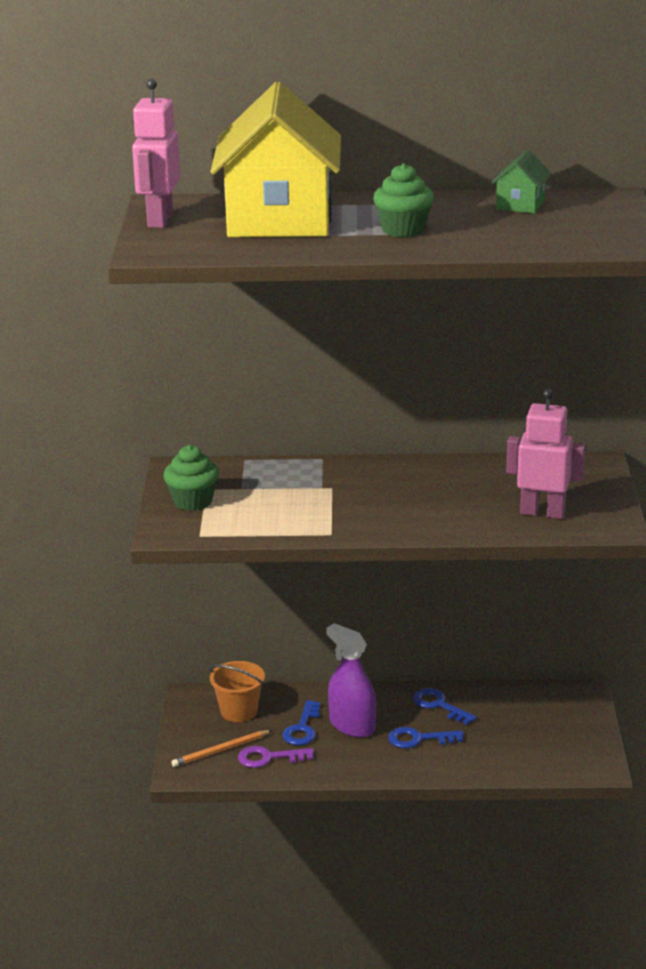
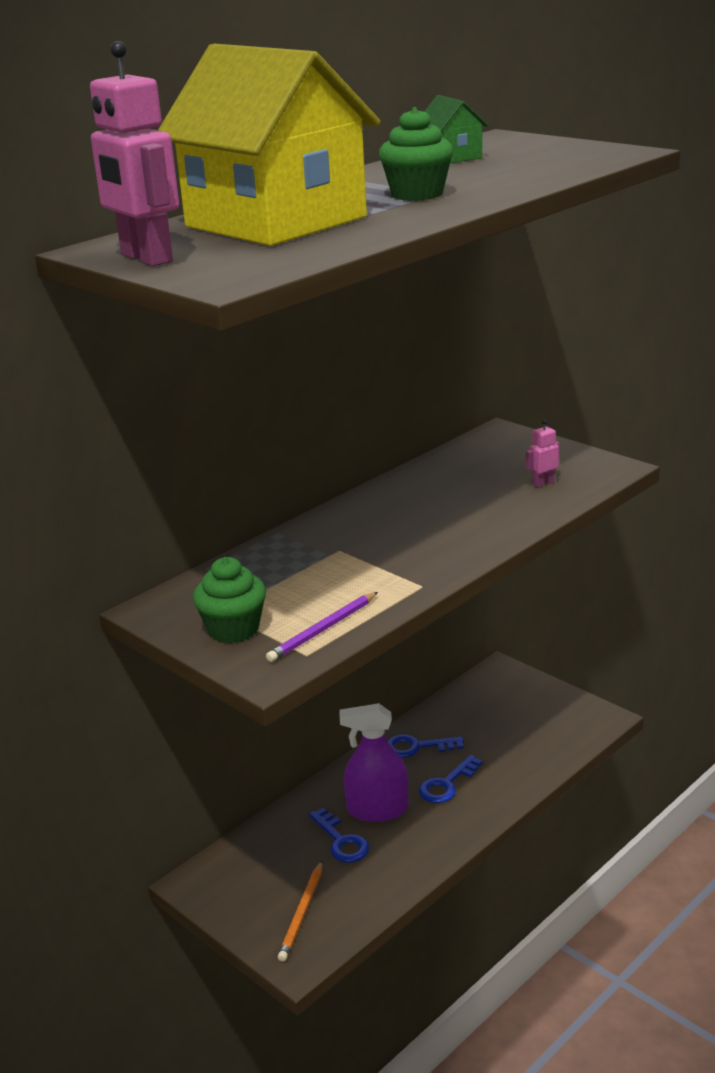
camera: 45 degrees left, 0 degrees up
orange bucket [210,661,265,722] -> none
purple key [238,746,314,768] -> none
pink robot [506,389,585,519] -> pink robot [526,419,560,488], size x0.48
none -> purple pencil [266,592,378,662]

